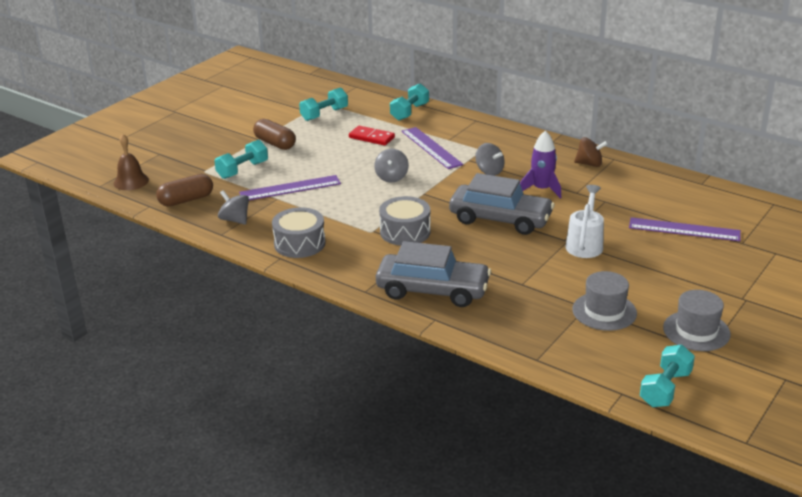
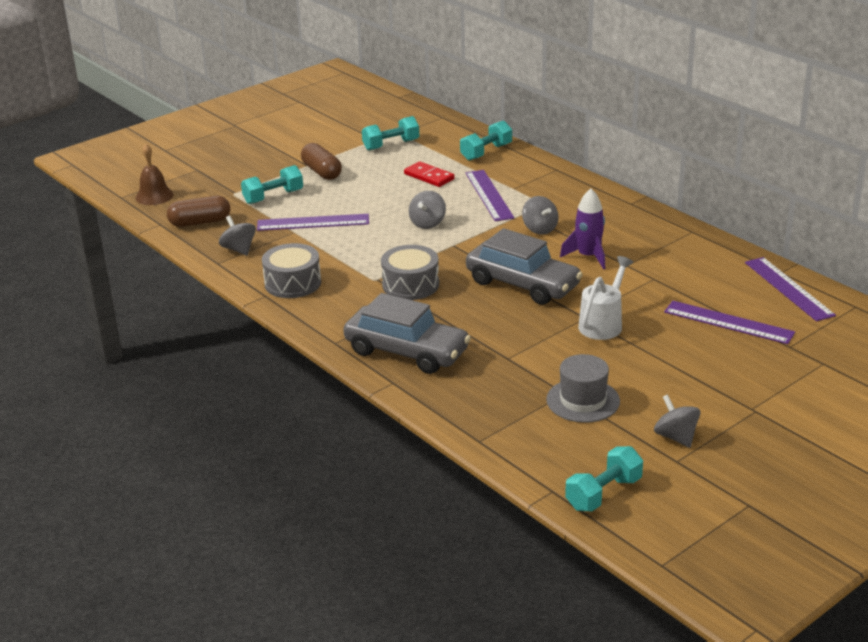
camera: 15 degrees right, 0 degrees up
brown spinning top [574,137,608,167] -> none
grey hat [663,290,731,351] -> grey spinning top [654,394,700,448]
none -> purple ruler [745,257,836,321]

